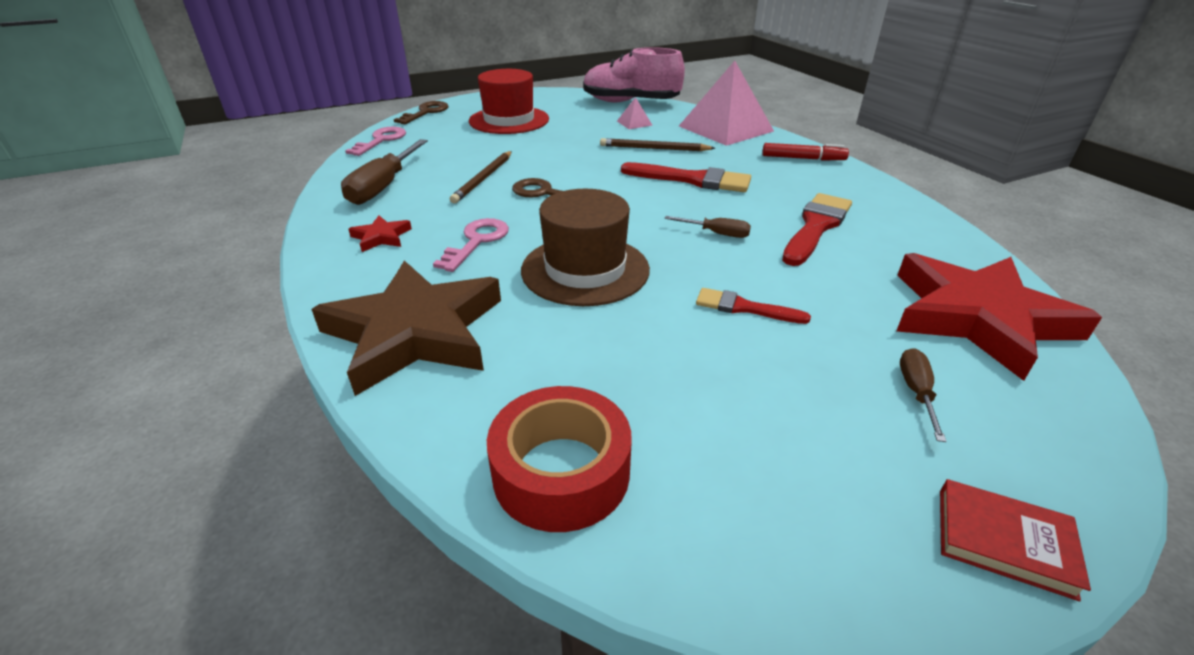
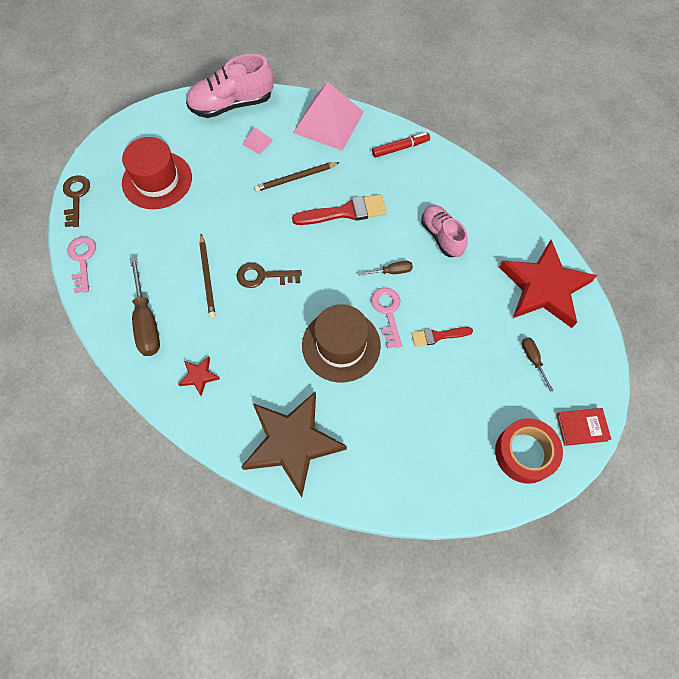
camera: 30 degrees left, 30 degrees up
pink key [433,218,509,272] -> pink key moved to [371,288,402,348]
red tape [487,386,632,532] -> red tape moved to [495,418,563,484]
red brush [782,193,852,266] -> pink shoe [421,205,468,257]

